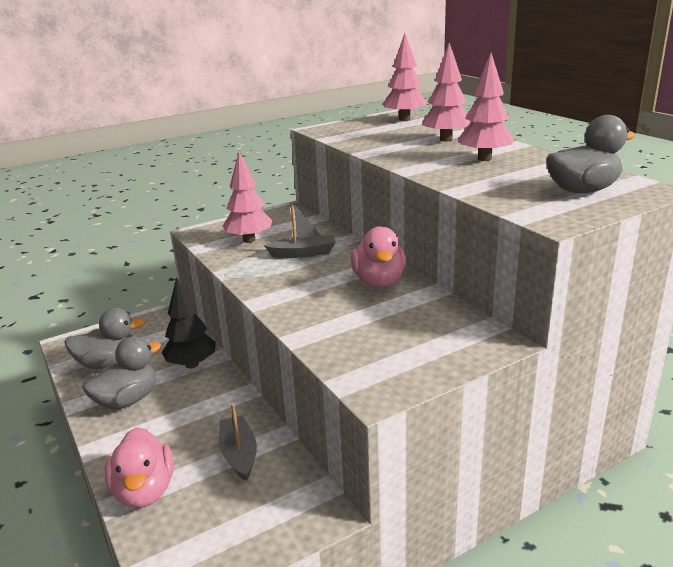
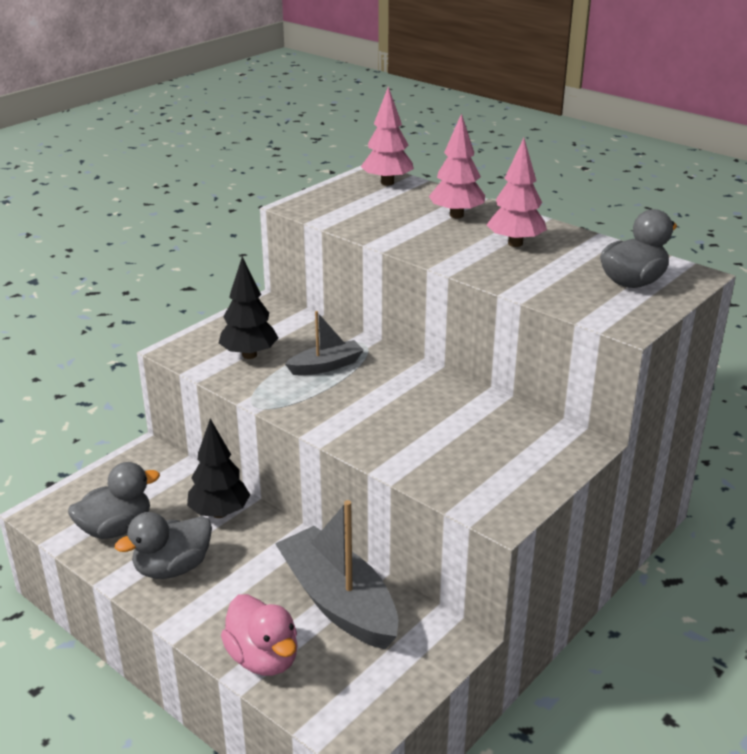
camera: 20 degrees left, 5 degrees up
grey duck [82,336,161,409] -> grey duck turned 150 degrees counterclockwise [115,512,212,579]
grey boat [219,403,257,481] -> grey boat [275,500,398,650], size x1.88
pink tree [222,152,272,243] -> black tree [219,256,278,359]
pink duck [350,226,406,287] -> none

